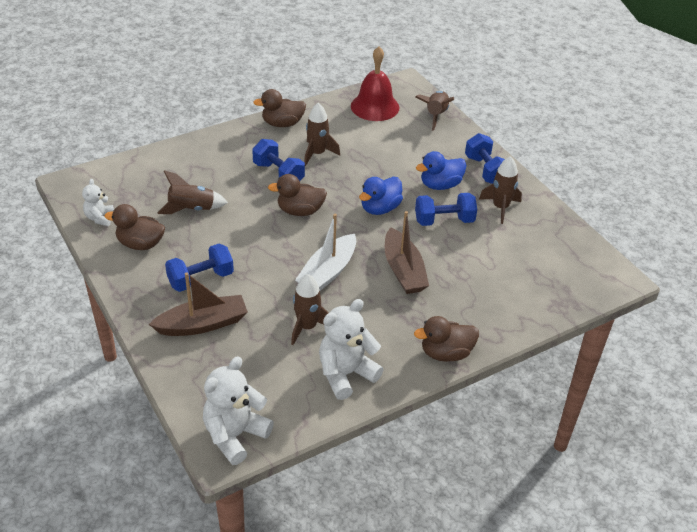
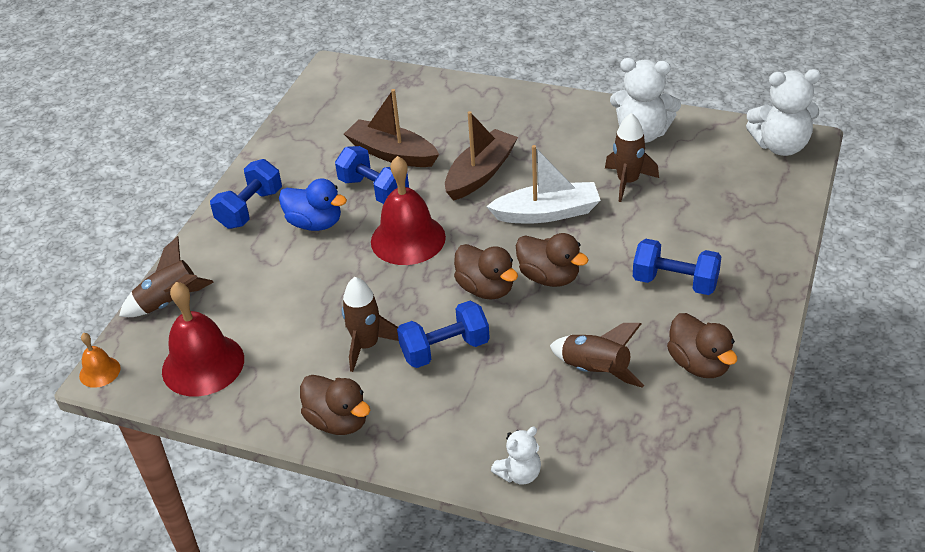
camera: 125 degrees left, 0 degrees up
white teddy bear [82,179,114,226] -> white teddy bear moved to [491,427,541,485]
brown boat [149,272,248,336] -> brown boat moved to [344,89,439,167]
blue dumbbell [252,139,305,181] -> blue dumbbell turned 60 degrees clockwise [397,301,490,368]
blue duck [359,177,403,215] -> red bell [371,156,446,265]
brown duck [414,316,479,362] -> brown duck moved to [516,233,589,287]
brown rocket [479,156,522,224] -> none
none -> orange bell [79,333,121,388]

